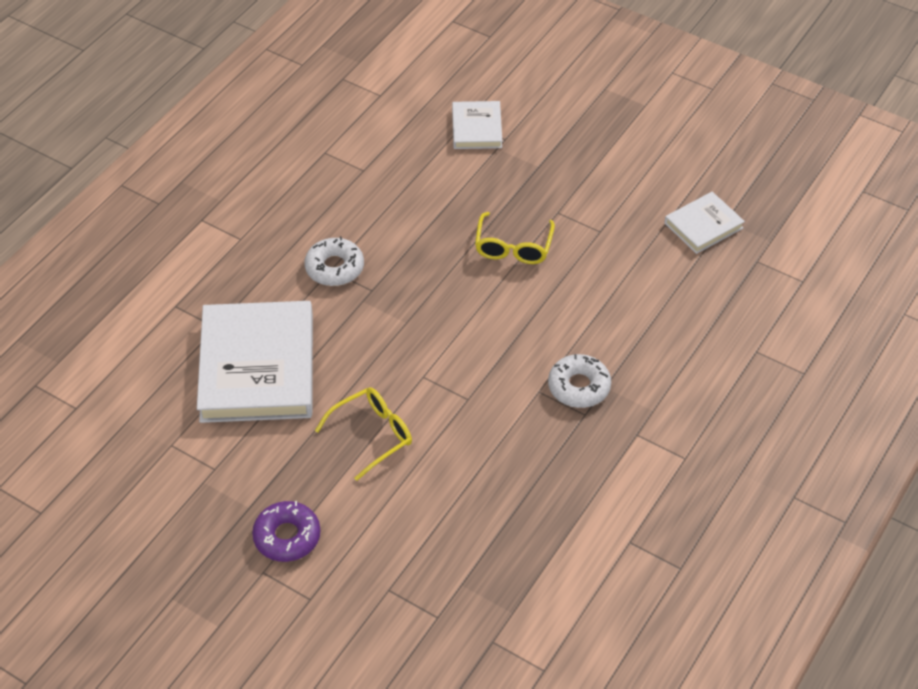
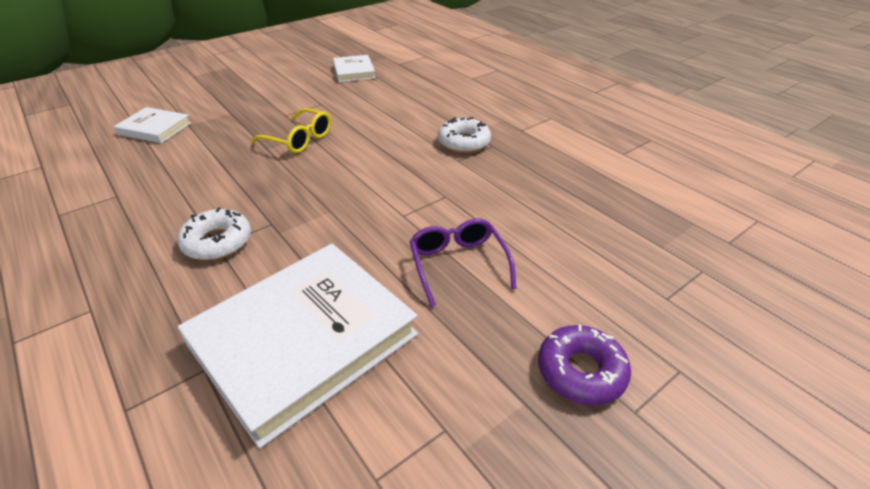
camera: 70 degrees left, 10 degrees down
white book [197,301,313,423] -> white book turned 60 degrees counterclockwise [178,244,418,449]
yellow glasses [315,387,412,481] -> purple glasses [409,218,517,307]

